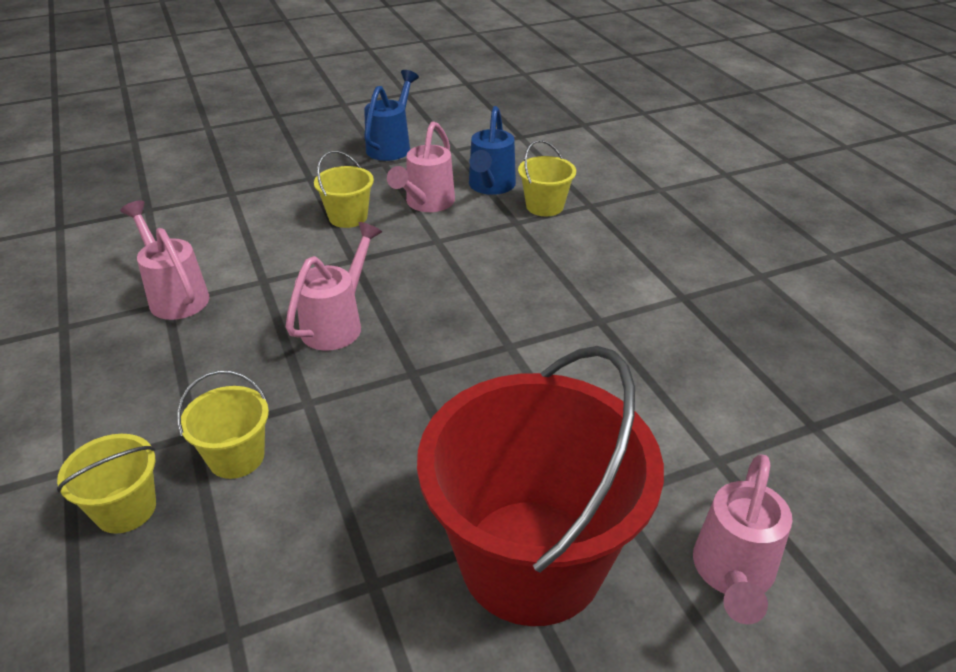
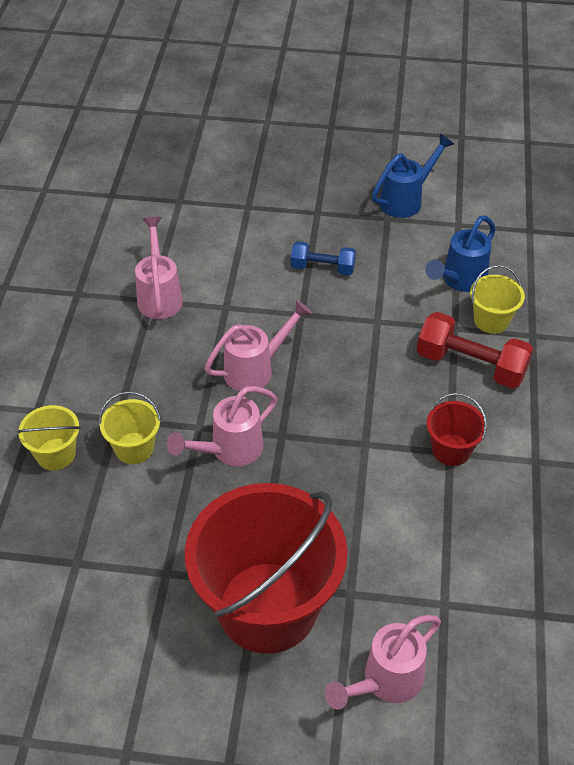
camera: 30 degrees right, 10 degrees up
yellow bucket [314,151,374,228] -> blue dumbbell [291,241,356,275]
pink watering can [387,121,455,212] -> pink watering can moved to [167,386,277,466]
none -> red dumbbell [417,312,533,389]
none -> red bucket [426,393,487,466]

